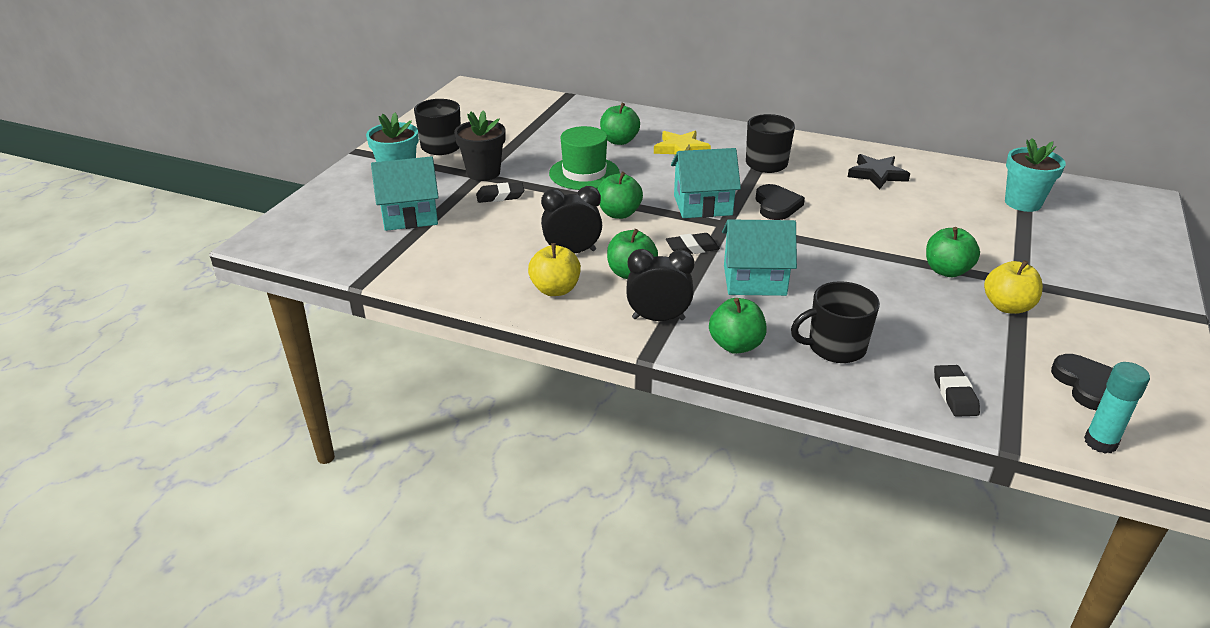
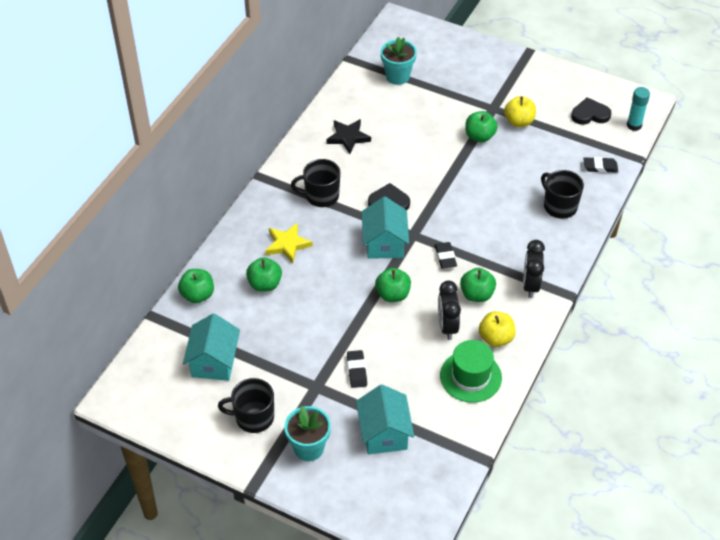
camera: 85 degrees left, 15 degrees up
black flower pot [454,110,506,181] -> none
green hat [549,126,620,190] -> green hat moved to [440,340,502,403]
green apple [709,298,767,354] -> green apple moved to [178,269,214,303]
turquoise house [722,219,797,296] -> turquoise house moved to [183,314,240,381]
black mug [791,281,880,363] -> black mug turned 150 degrees clockwise [541,170,584,219]

